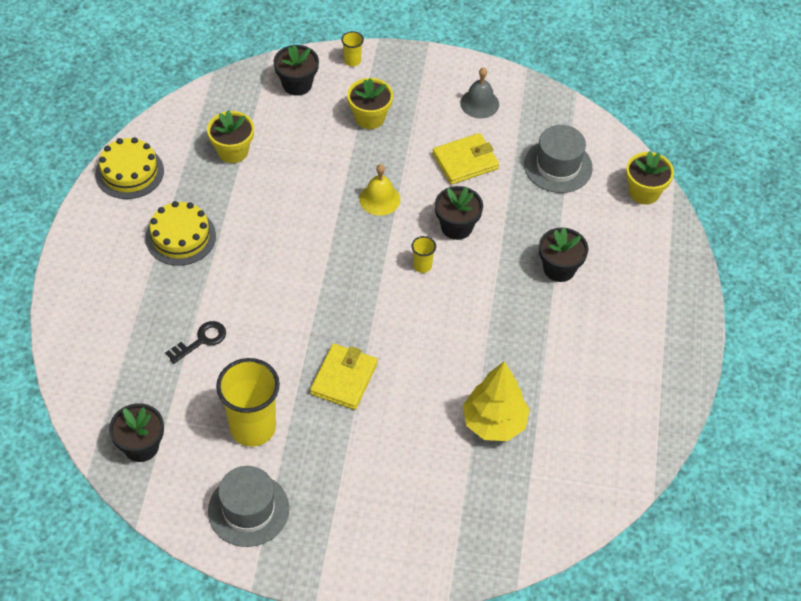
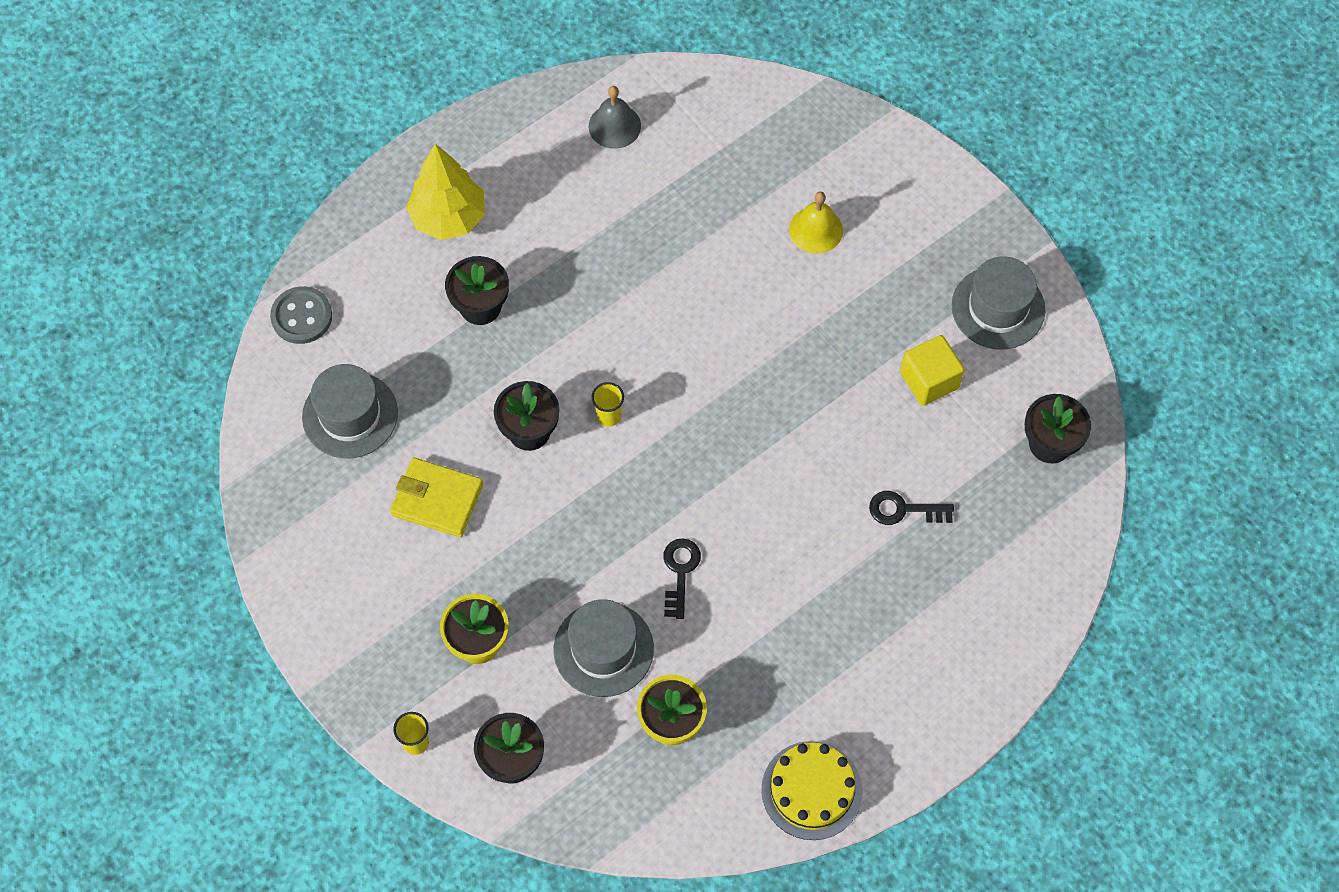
camera: 135 degrees left, 10 degrees up
yellow cake [145,201,216,266] -> none
yellow cup [216,358,280,447] -> yellow cube [900,335,964,406]
yellow wallet [310,343,378,410] -> none
yellow bell [359,164,400,216] -> yellow bell moved to [789,192,843,254]
grey bell [460,67,499,118] -> grey bell moved to [589,86,641,149]
yellow tree [463,361,530,441] -> yellow tree moved to [406,144,485,240]
yellow flower pot [626,151,674,205] -> grey button [270,286,332,344]
none -> grey hat [554,599,654,697]
none -> black key [663,538,701,619]

